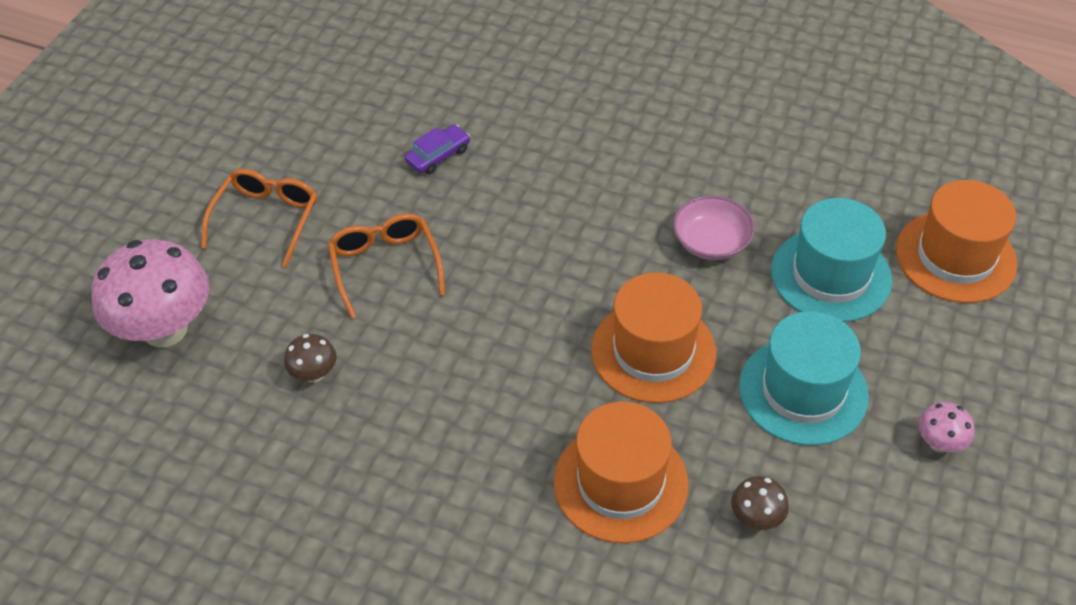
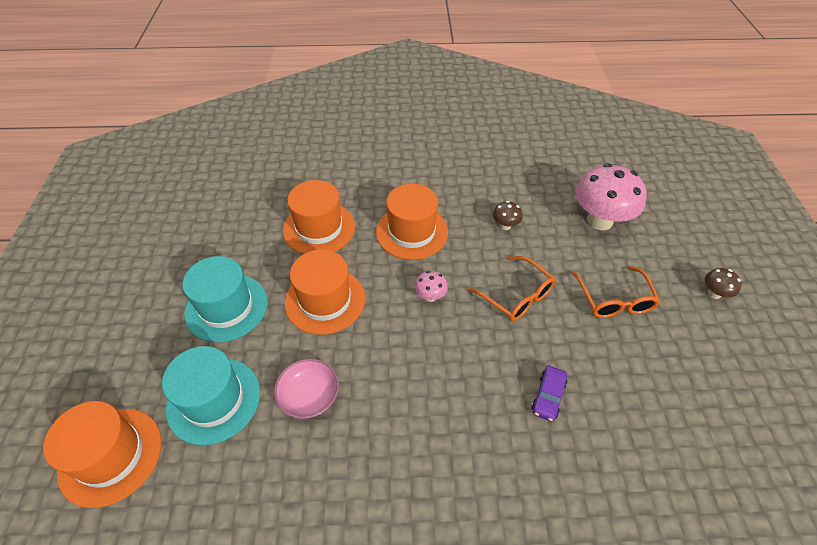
camera: 155 degrees right, 0 degrees up
brown mushroom [731,476,789,530] -> brown mushroom moved to [705,268,742,299]
pink mushroom [918,402,974,453] -> pink mushroom moved to [414,271,448,302]
none -> orange hat [376,184,448,260]

